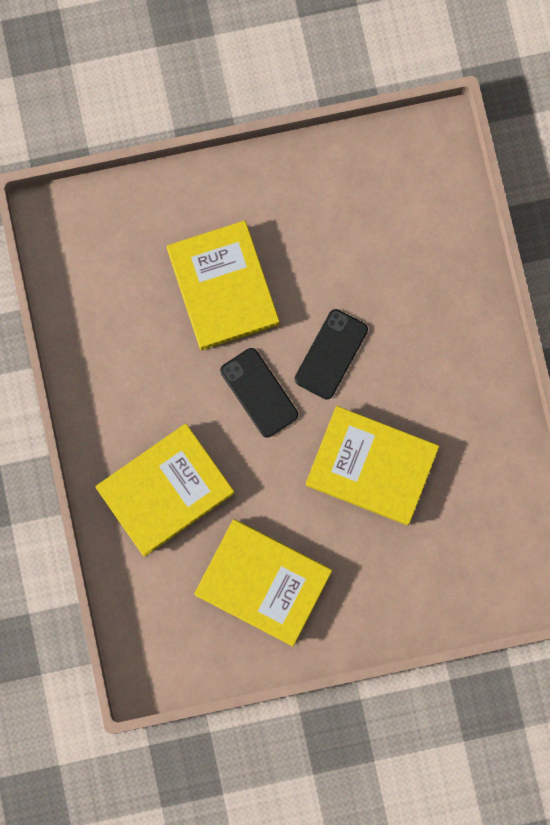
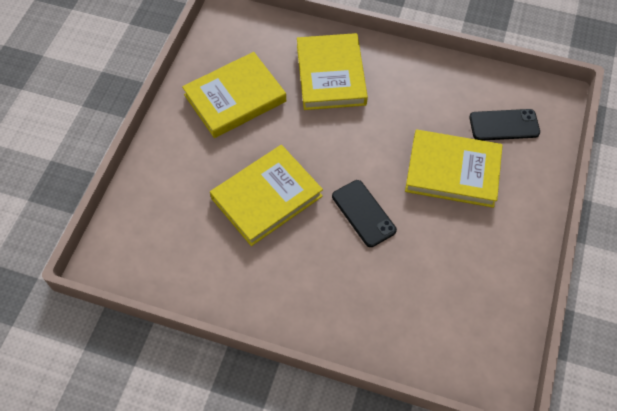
camera: 120 degrees right, 20 degrees down
black phone [220,348,298,438] -> black phone moved to [469,109,540,141]

